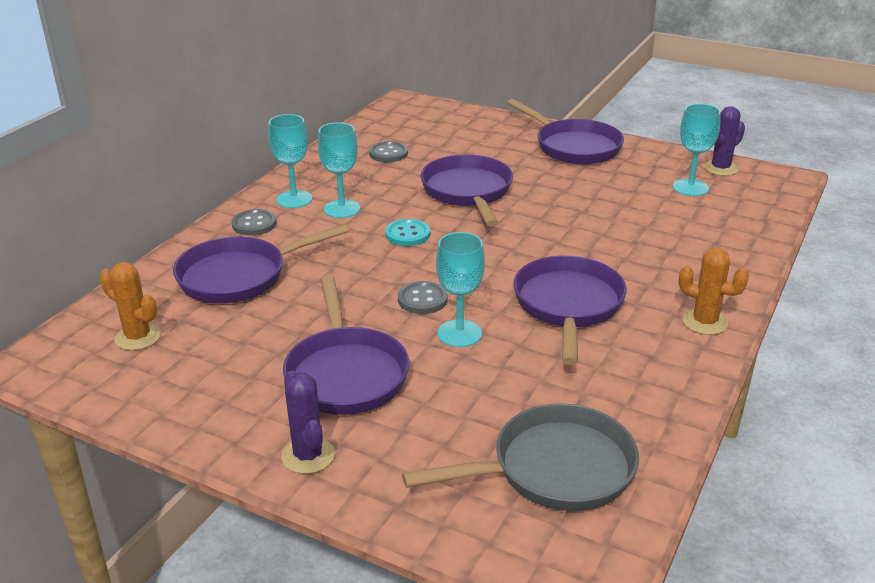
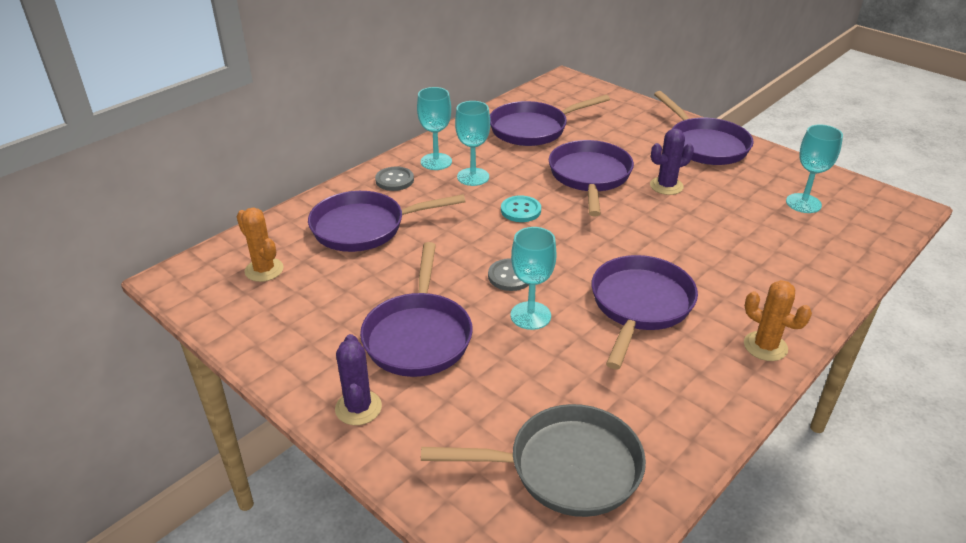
camera: 15 degrees right, 5 degrees up
grey button [369,141,408,162] -> purple pan [490,95,610,146]
purple cactus [704,106,745,176] -> purple cactus moved to [650,129,694,195]

